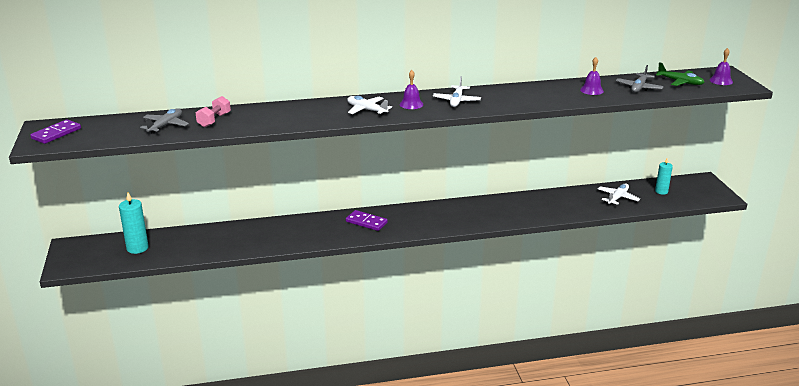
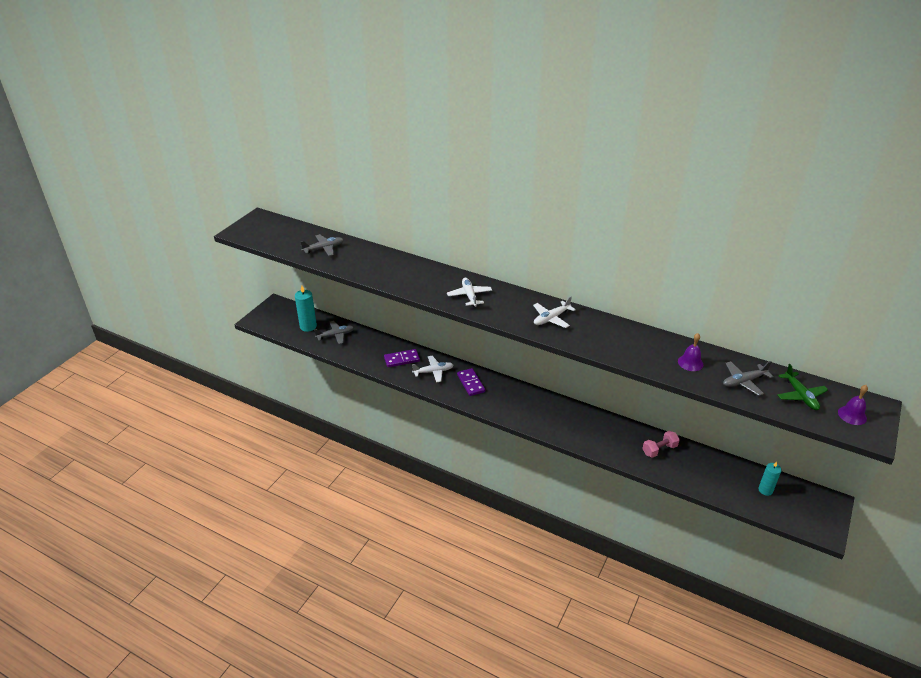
camera: 40 degrees right, 10 degrees up
purple domino [30,119,81,144] -> purple domino moved to [384,349,420,367]
pink dumbbell [196,96,231,127] -> pink dumbbell moved to [642,431,680,458]
purple bell [400,70,423,109] -> none
white plane [598,183,640,205] -> white plane moved to [412,356,453,382]
none -> grey plane [314,321,354,344]

